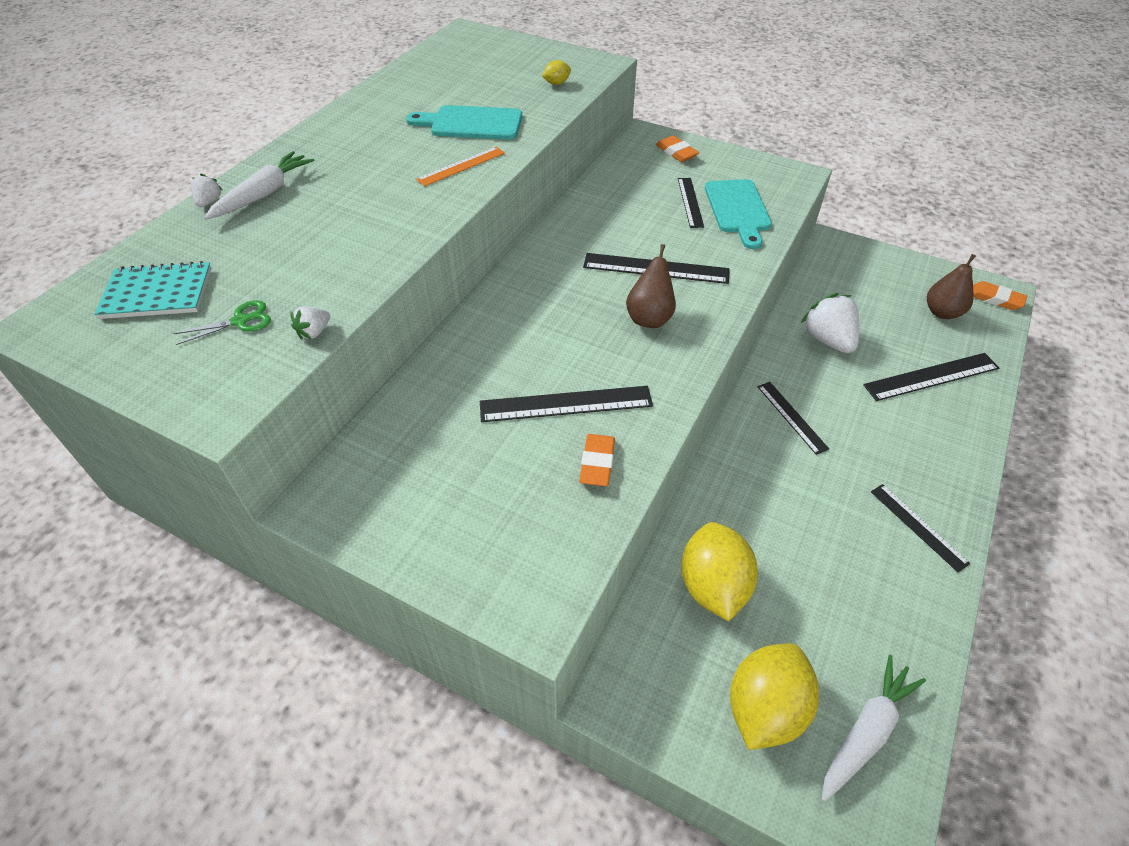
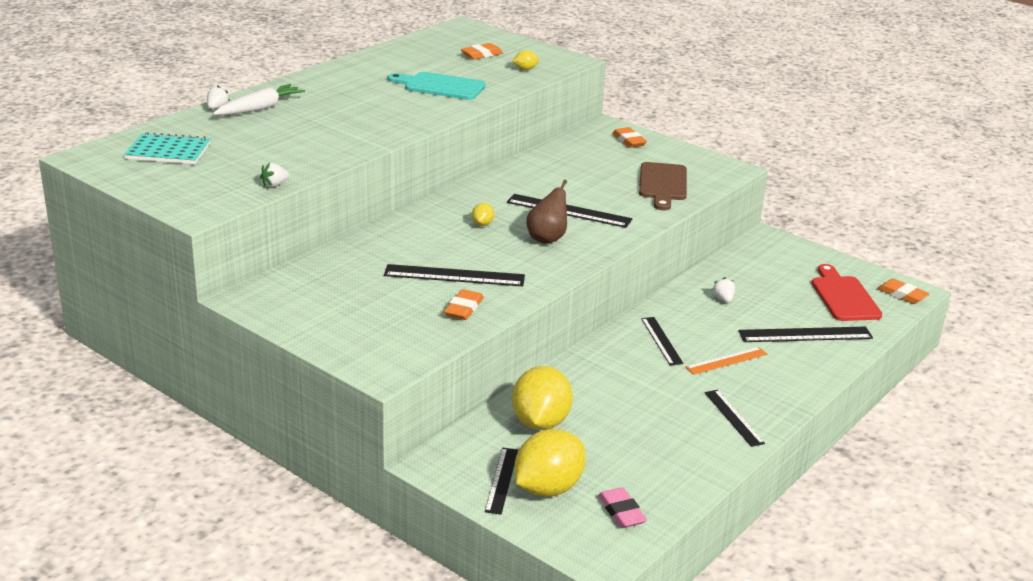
camera: 10 degrees right, 20 degrees down
green scissors [173,300,271,345] -> none
orange ruler [416,147,505,186] -> orange ruler moved to [686,347,767,375]
black ruler [678,178,704,228] -> black ruler moved to [485,448,518,514]
turquoise cutting board [705,179,772,249] -> brown cutting board [639,162,687,210]
white strawberry [801,293,859,353] -> white strawberry [712,277,735,303], size x0.47
white carrot [822,655,926,802] -> pink eraser [598,487,647,528]
brown pear [927,254,976,319] -> red cutting board [812,264,882,321]
none -> orange eraser [461,43,503,59]
none -> yellow lemon [472,203,494,226]

